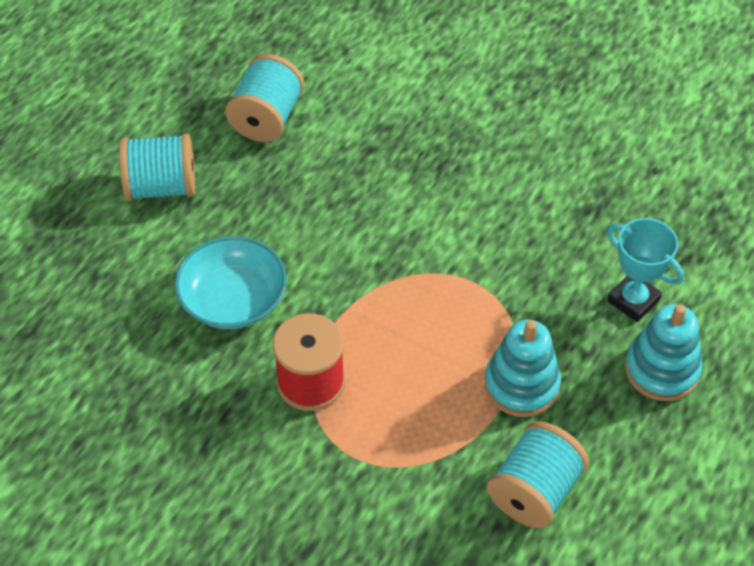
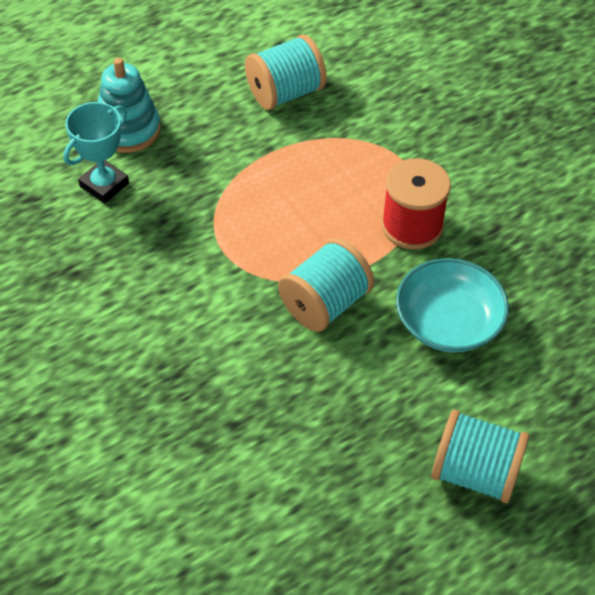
camera: 155 degrees left, 0 degrees up
turquoise spool [225,54,304,142] -> turquoise spool moved to [278,238,374,332]
turquoise stacking toy [484,320,561,417] -> none
turquoise trophy [607,218,684,322] -> turquoise trophy turned 60 degrees clockwise [63,102,129,203]

